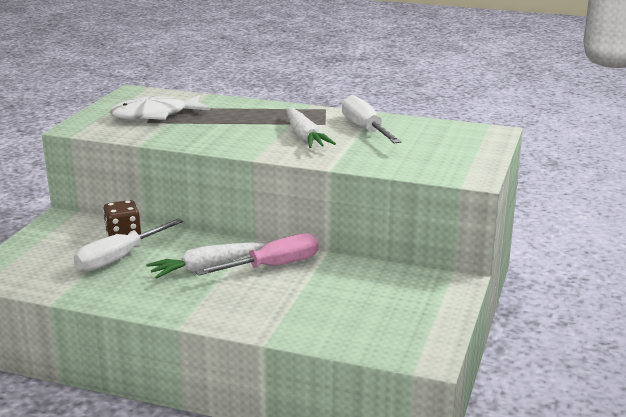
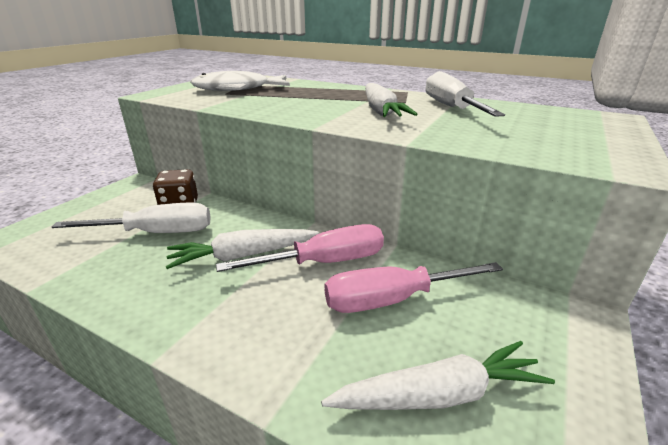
camera: 10 degrees right, 5 degrees up
white screwdriver [73,219,183,272] -> white screwdriver turned 150 degrees counterclockwise [52,203,211,233]
none -> white carrot [321,341,555,410]
none -> pink screwdriver [325,262,503,313]

